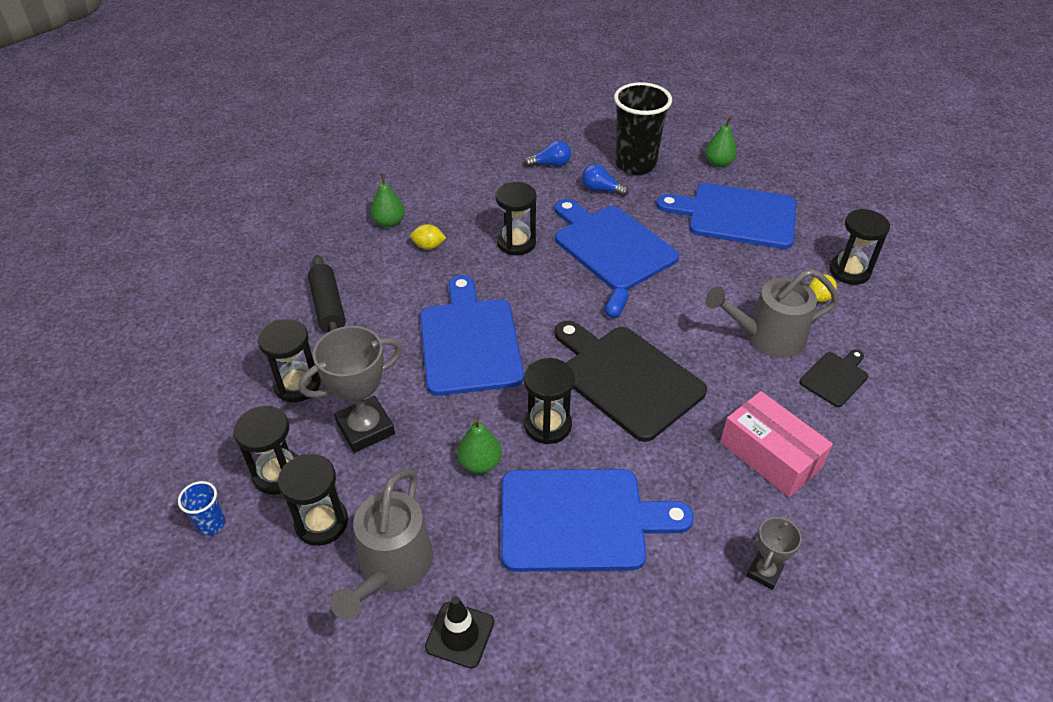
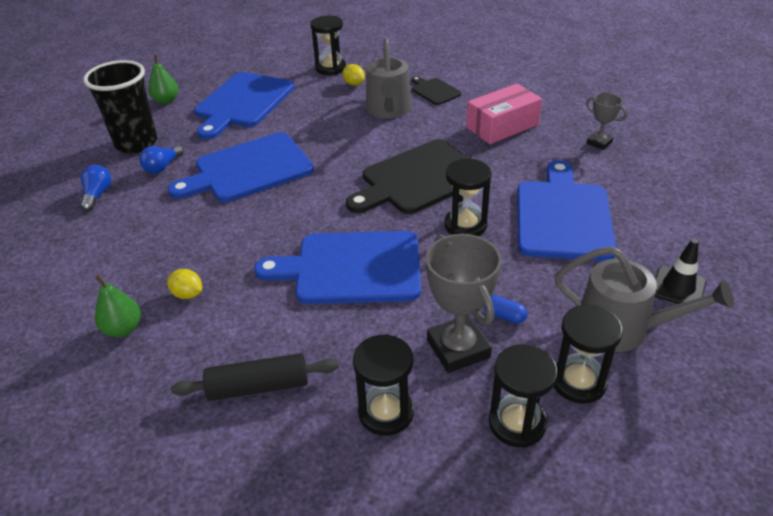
camera: 80 degrees left, 5 degrees down
blue cup [178,481,225,535] -> none
yellow lemon [410,224,446,249] -> yellow lemon turned 75 degrees counterclockwise [167,269,202,299]
green pear [457,419,502,474] -> none
black hourglass [495,182,536,255] -> none
blue capsule [605,287,629,318] -> blue capsule moved to [484,295,527,323]

